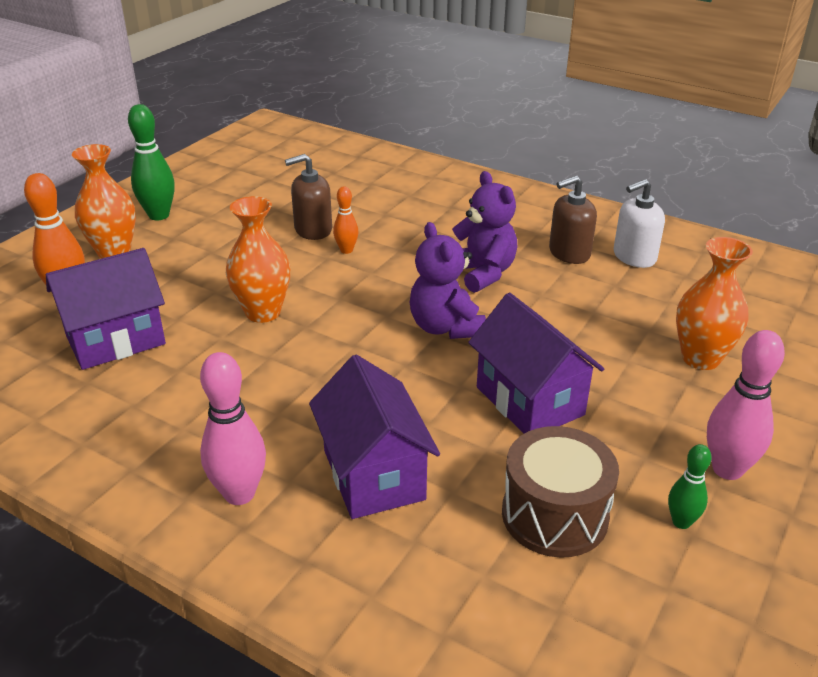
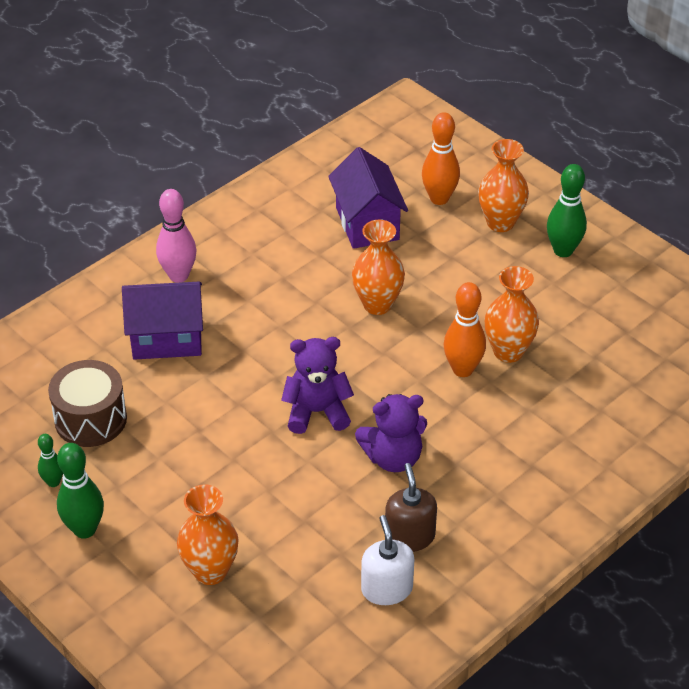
camera: 105 degrees right, 10 degrees up
brown soap dispenser [285,154,332,240] -> orange vase [485,266,539,363]
orange bowling pin [333,186,358,254] -> orange bowling pin [444,282,486,377], size x1.75
purple house [468,293,604,434] -> none
pink bowling pin [707,330,785,480] -> green bowling pin [57,443,104,539]

